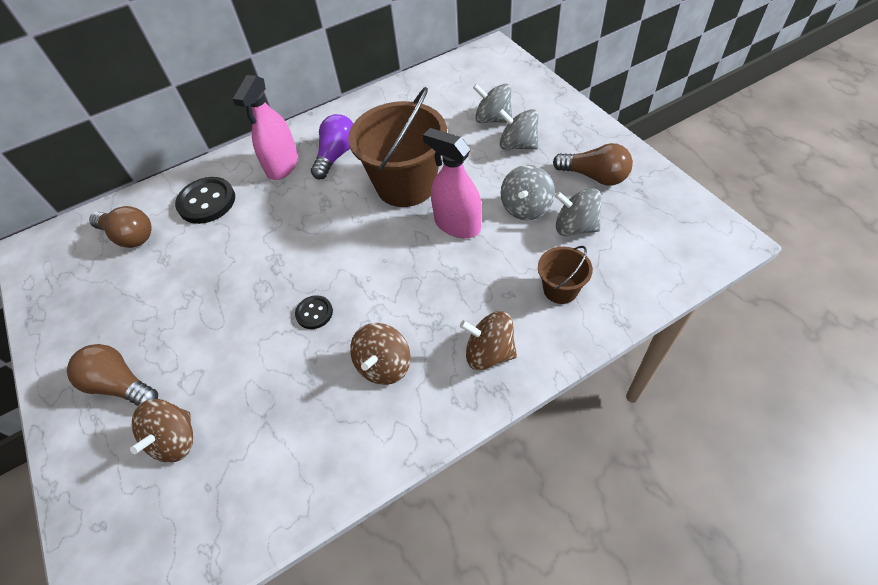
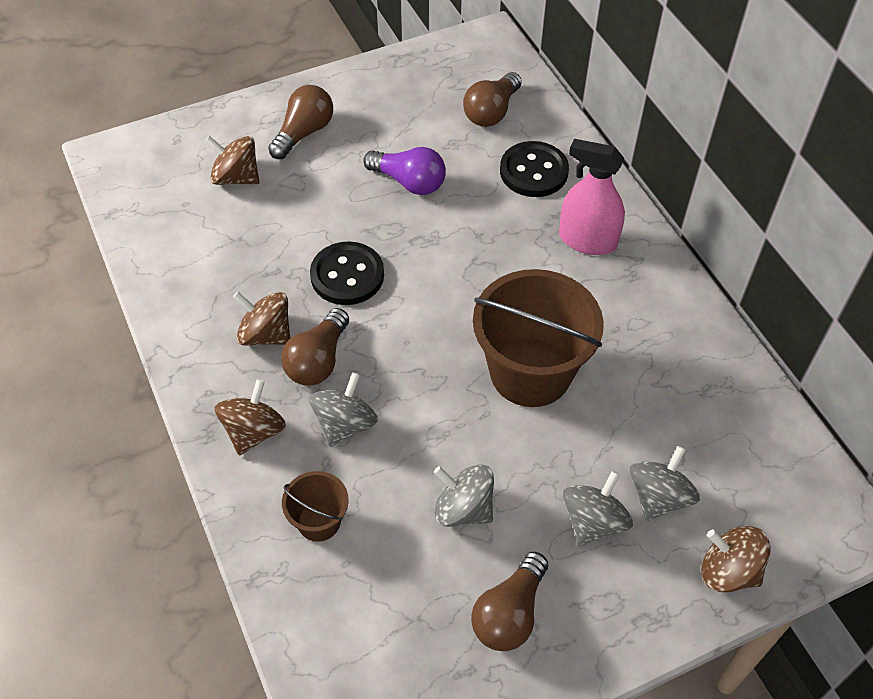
camera: 90 degrees right, 0 degrees up
black button [295,295,333,329] -> black button [310,241,384,305], size x1.82
purple light bulb [311,114,353,179] -> purple light bulb moved to [363,147,446,195]
pink spray bottle [423,128,482,238] -> none
grey spinning top [555,188,602,236] -> grey spinning top moved to [309,372,378,447]
none -> brown light bulb [281,308,349,386]
none -> brown spinning top [701,526,771,593]

